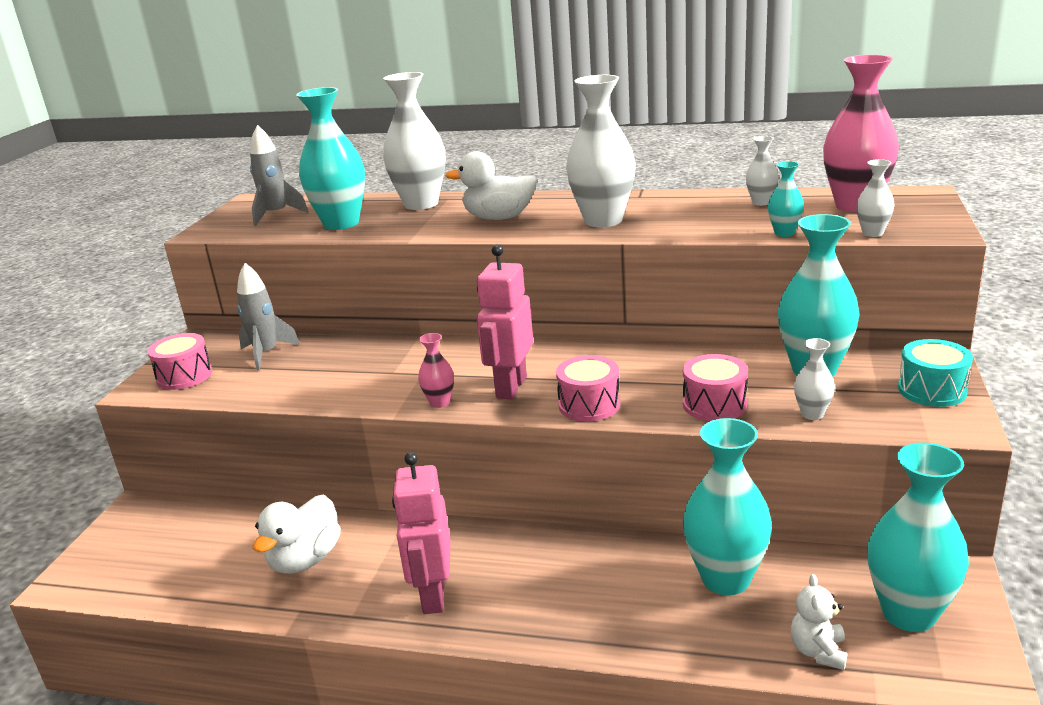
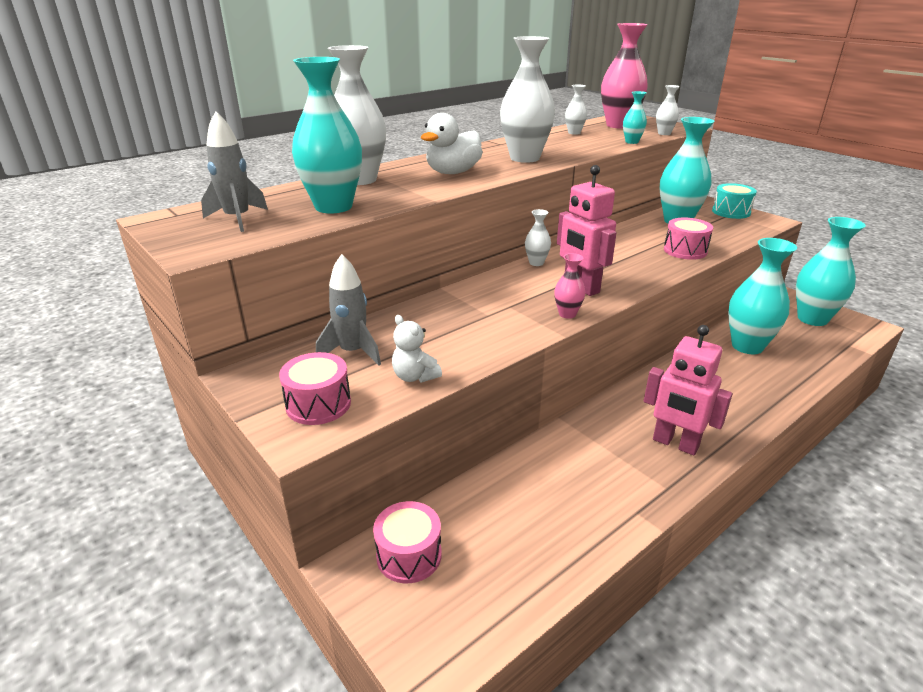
camera: 55 degrees left, 5 degrees up
white duck [253,494,341,574] -> none
pink drum [556,355,620,421] -> pink drum moved to [373,501,442,583]
white teddy bear [791,574,847,670] -> white teddy bear moved to [392,315,442,382]
white vase [794,338,835,420] -> white vase moved to [525,209,551,266]

